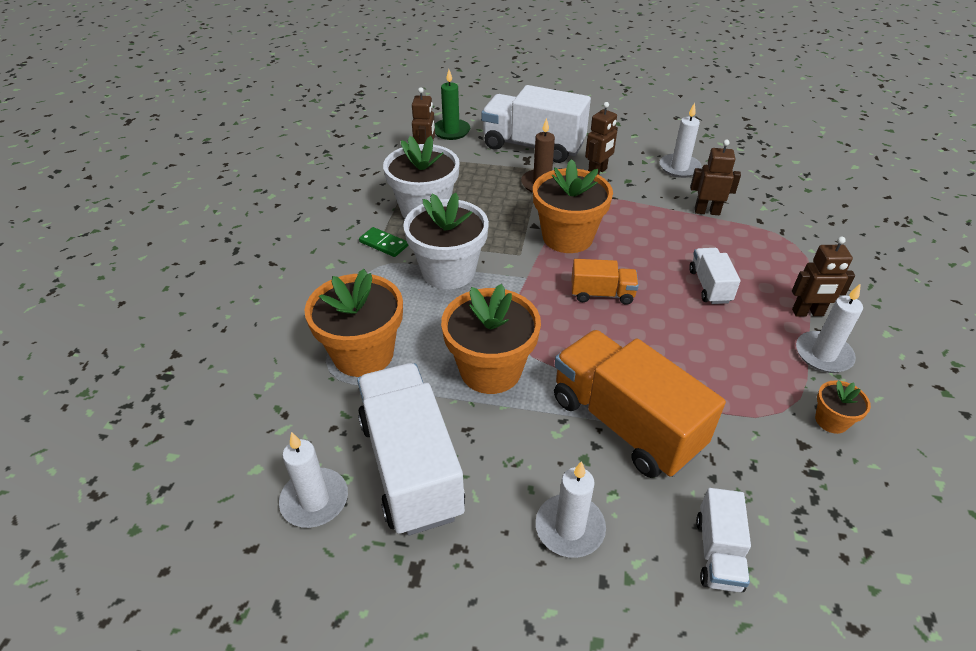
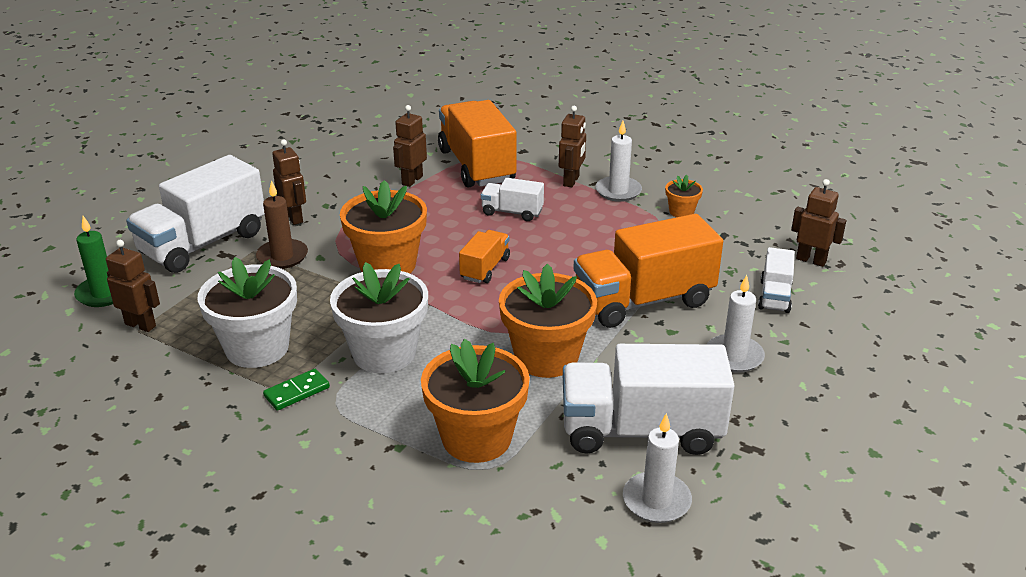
camera: 70 degrees left, 10 degrees down
white candle [660,103,702,178] -> none
white truck [696,488,751,592] -> white truck turned 75 degrees clockwise [758,247,795,313]
none -> orange truck [438,100,516,187]
none -> brown robot [791,179,846,267]

